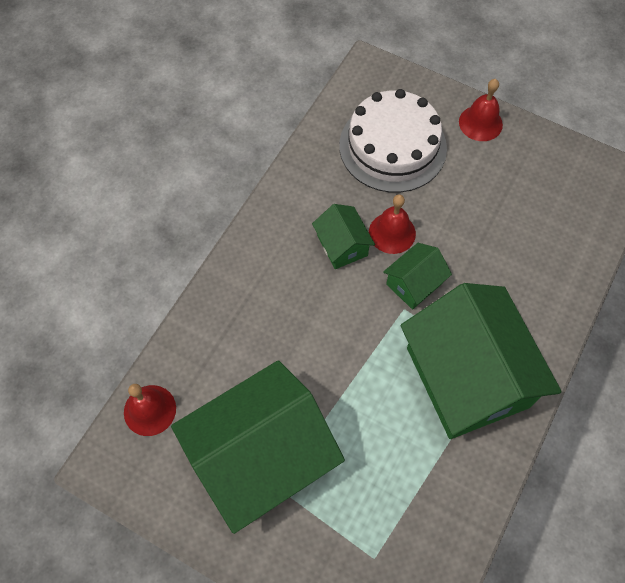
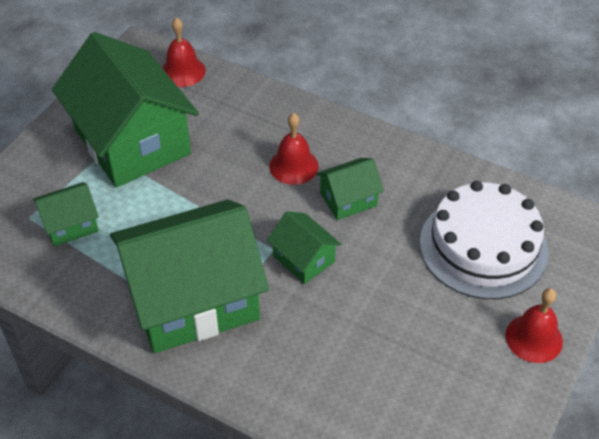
camera: 90 degrees right, 15 degrees down
red bell [369,194,416,254] -> red bell moved to [269,113,319,185]
none -> green house [33,182,99,247]

